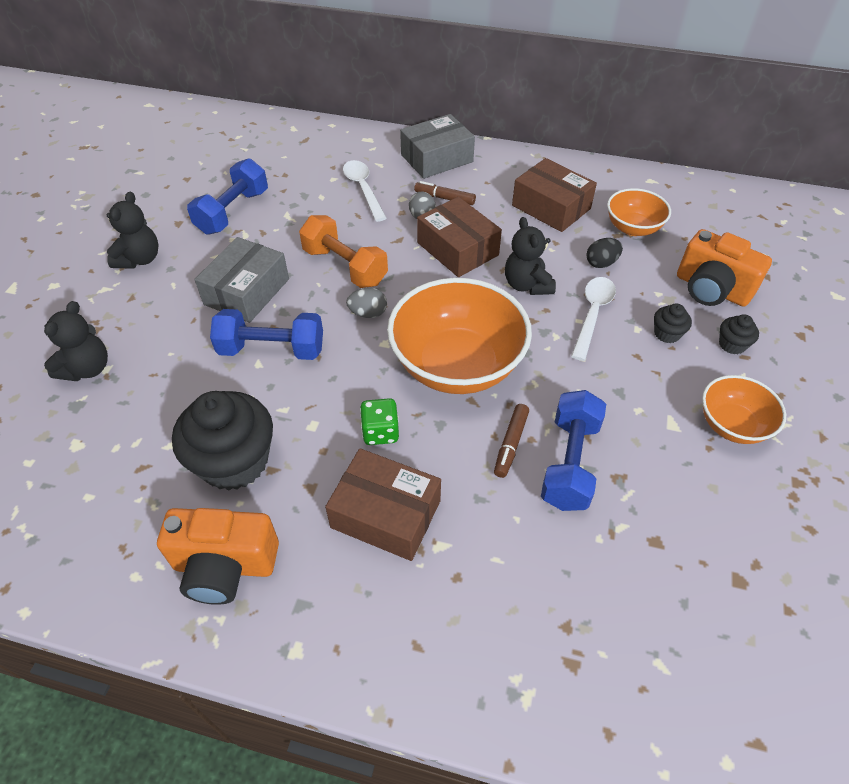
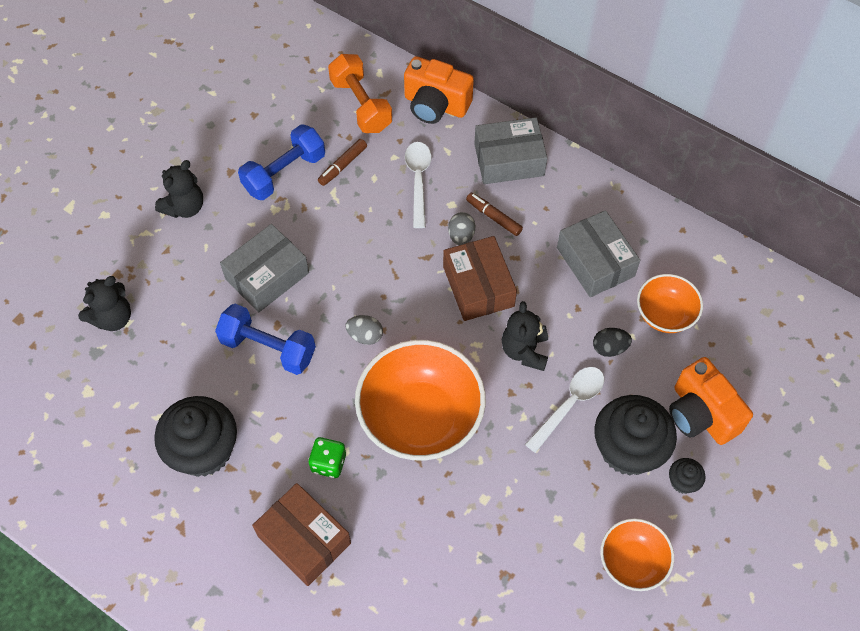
camera: 20 degrees right, 10 degrees up
orange camera [157,508,279,605] -> orange camera moved to [404,56,474,124]
orange dumbbell [299,215,388,288] -> orange dumbbell moved to [328,54,392,133]
brown marker [494,404,529,478] -> brown marker moved to [318,139,367,186]
brown box [512,158,597,232] -> grey box [557,210,640,297]
blue dumbbell [541,390,606,511] -> none
black cupcake [654,304,692,343] -> black cupcake [594,395,677,476], size x2.25

